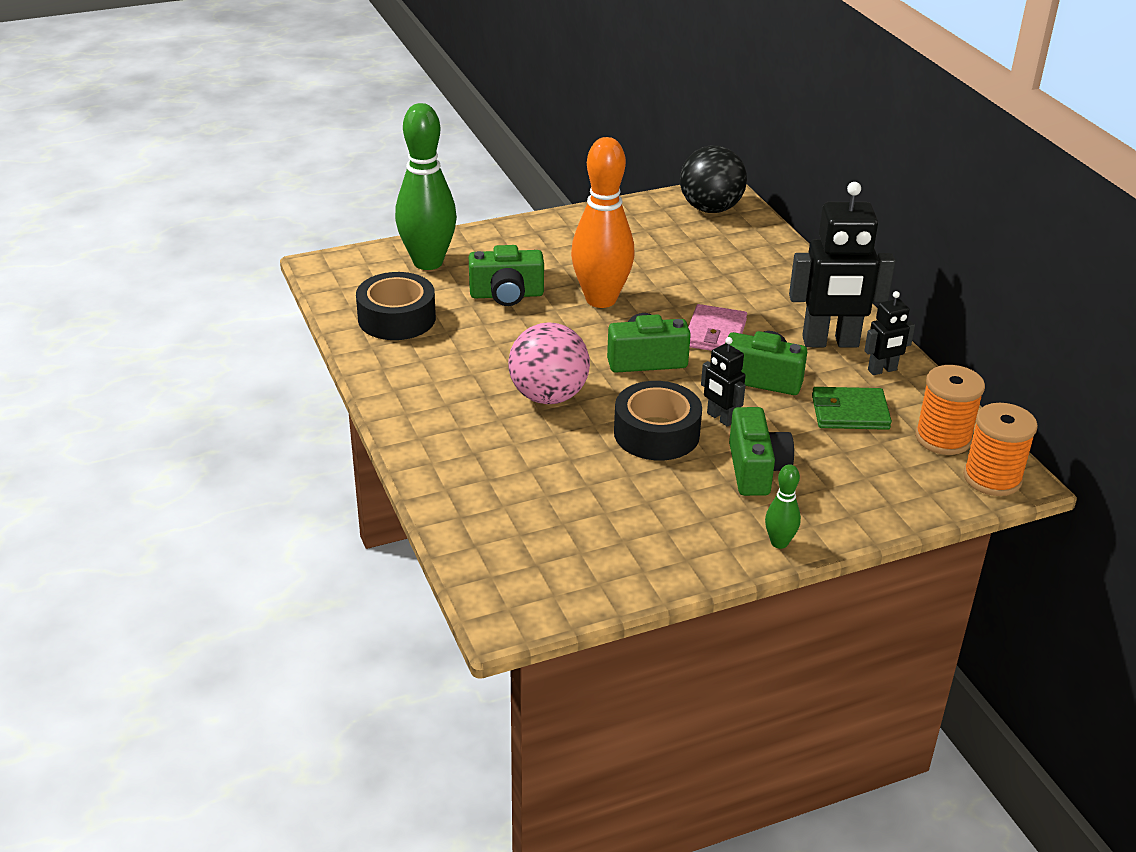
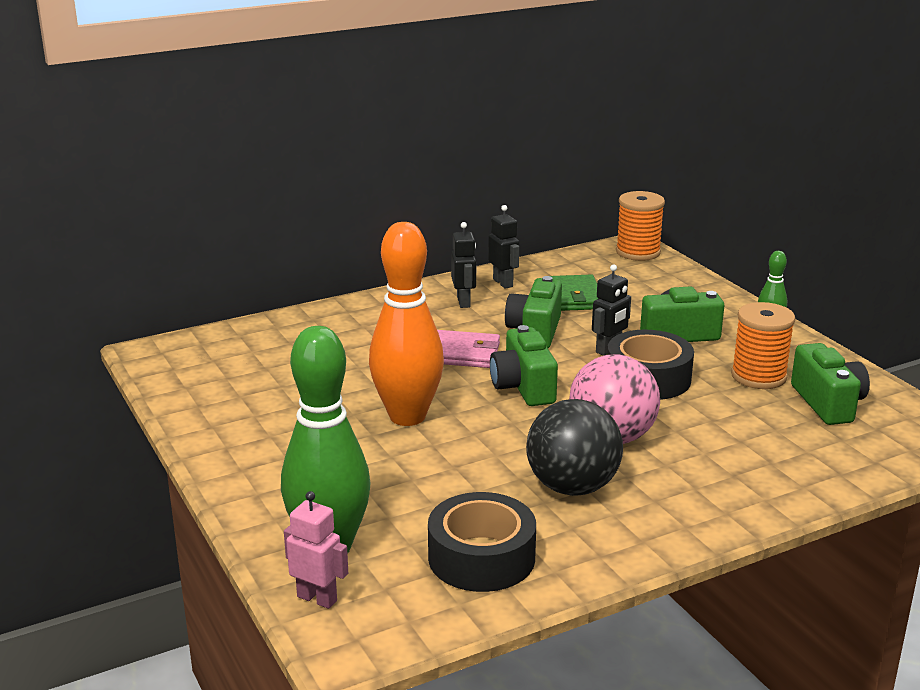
camera: 95 degrees left, 10 degrees down
green camera [469,245,544,306] -> green camera moved to [791,343,870,425]
black ball [680,146,747,213] -> black ball moved to [526,399,623,496]
black robot [789,182,895,347] -> black robot [451,222,476,308], size x0.51
orange spool [915,365,985,455] -> orange spool moved to [731,302,795,389]
none -> pink robot [284,491,348,609]

